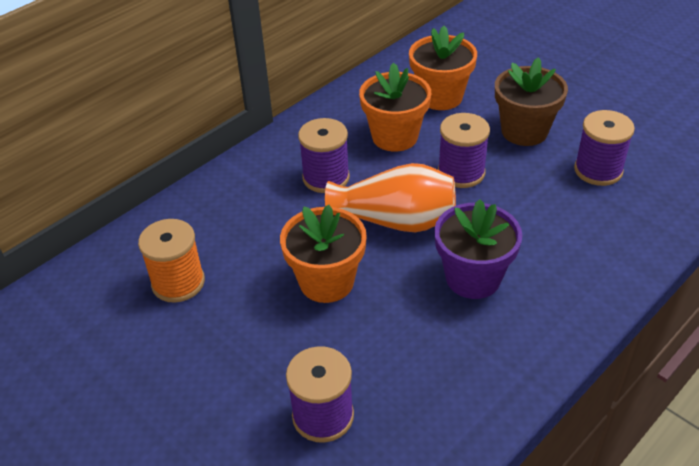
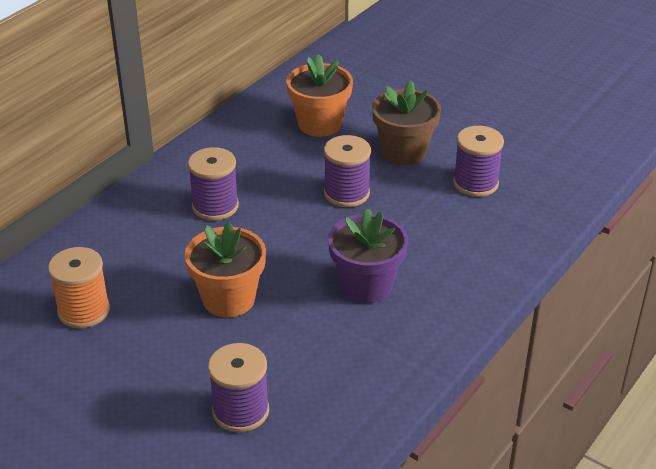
camera: 10 degrees left, 5 degrees down
orange vase [325,163,456,232] -> none
orange flower pot [359,63,431,152] -> none

